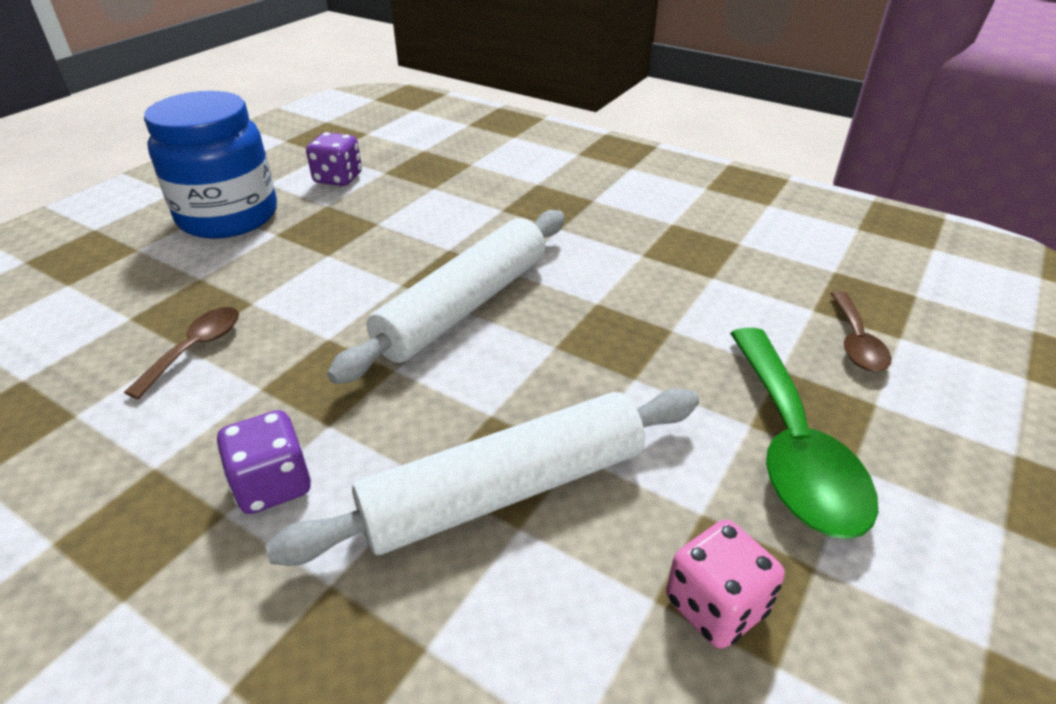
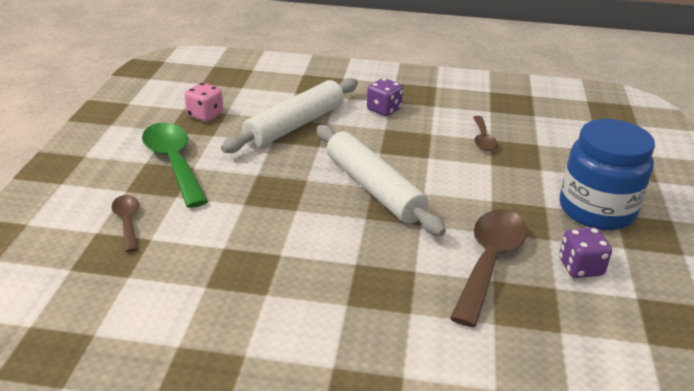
camera: 155 degrees right, 5 degrees down
white rolling pin [327,210,565,384] -> white rolling pin turned 45 degrees counterclockwise [317,125,446,236]
none -> brown spoon [450,209,527,327]

